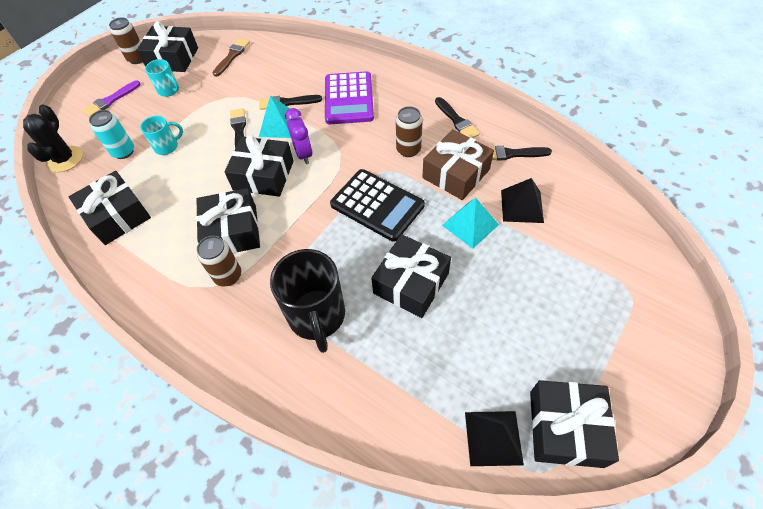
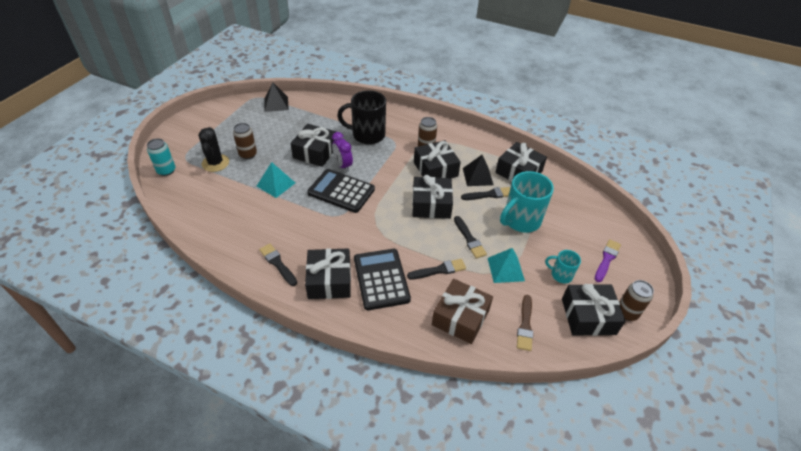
camera: 165 degrees right, 10 degrees down
black cactus [23,104,83,172] -> black cactus moved to [198,127,229,172]
turquoise can [89,110,134,159] -> turquoise can moved to [147,138,176,176]
turquoise mug [140,116,183,155] -> turquoise mug [500,171,554,233], size x1.93
turquoise pyramid [259,96,297,138] -> turquoise pyramid moved to [488,248,525,283]
black mug [270,249,345,353] -> black mug turned 60 degrees counterclockwise [337,90,386,144]
purple clock [285,108,313,164] -> purple clock moved to [332,132,353,172]
purple calculator [325,71,374,124] -> black calculator [354,249,411,310]
brown can [396,106,423,157] -> brown can moved to [233,123,257,159]
brown gift [422,129,494,200] -> brown gift moved to [432,279,493,344]
black brush [490,146,552,161] -> black brush moved to [461,187,510,200]
black pyramid [501,178,544,223] -> black pyramid moved to [463,155,494,186]
black gift [530,380,619,468] -> black gift moved to [305,248,351,299]

